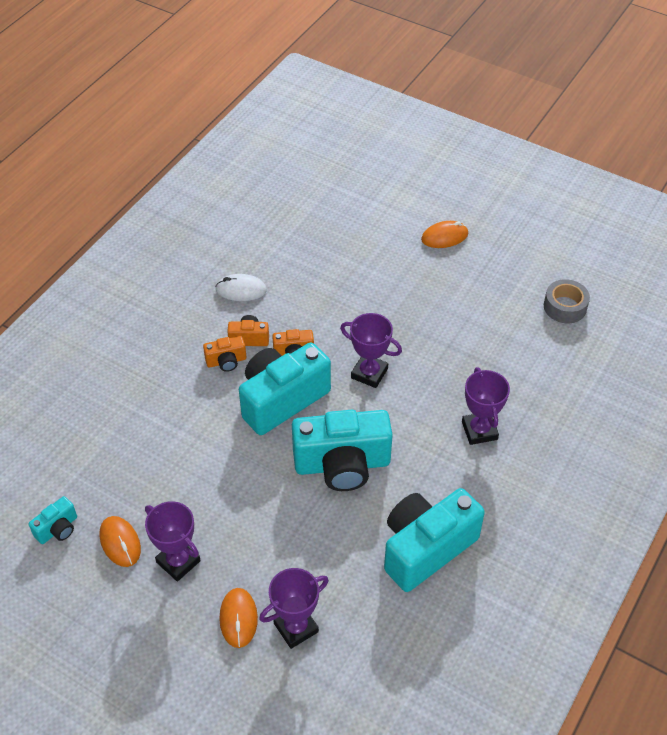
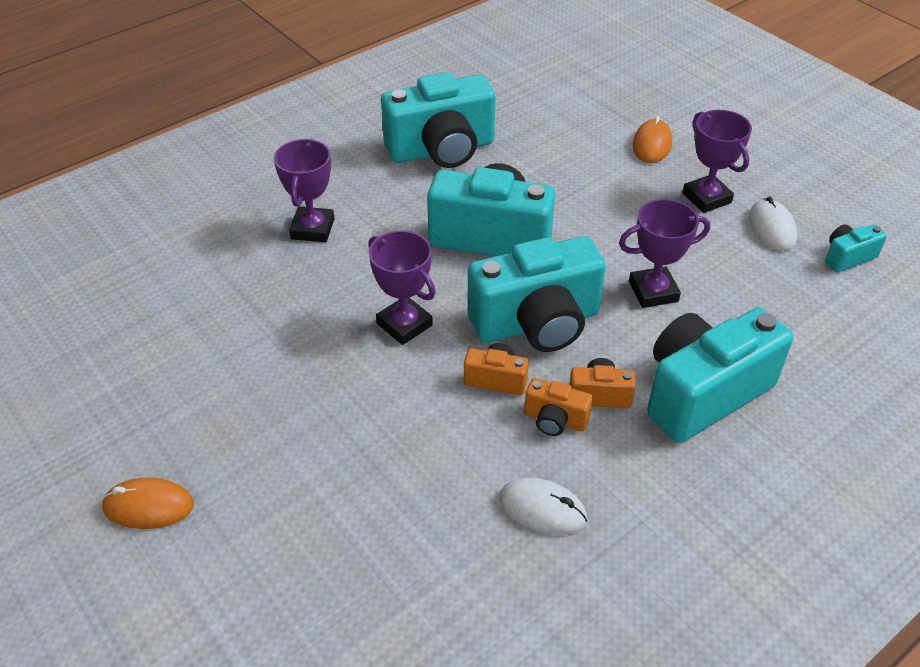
camera: 160 degrees left, 5 degrees down
orange mouse [99,516,141,567] -> white mouse [749,197,797,251]
purple trophy [259,568,329,649] -> purple trophy moved to [619,199,710,308]
grey tape [544,279,590,323] -> none
none -> turquoise camera [647,307,793,443]

